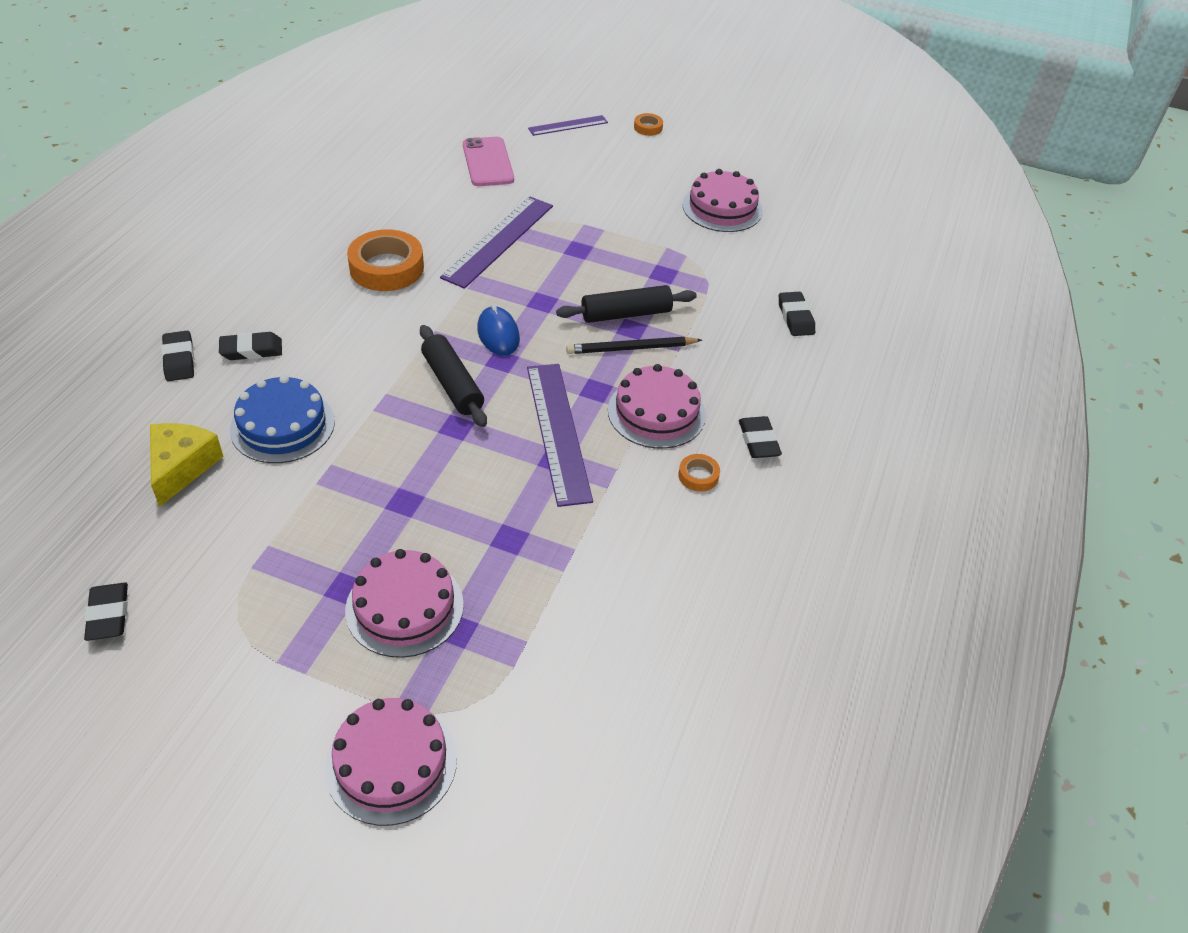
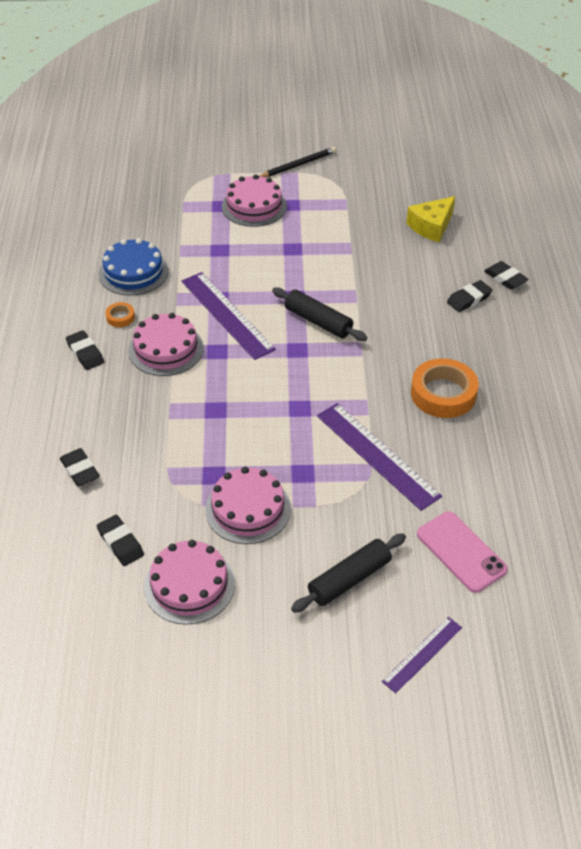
camera: 160 degrees right, 0 degrees up
black eraser [84,582,128,641] -> black eraser moved to [97,515,144,566]
yellow cheese [150,423,224,507] -> yellow cheese turned 60 degrees clockwise [406,196,455,243]
blue cake [230,375,335,463] -> blue cake moved to [99,238,169,295]
pink cake [324,698,457,826] -> pink cake moved to [205,467,291,544]
purple ruler [440,197,553,289] -> purple ruler turned 45 degrees counterclockwise [317,403,442,511]
blue mouse [477,304,520,356] -> none
black rolling pin [556,285,697,323] -> black rolling pin moved to [291,533,406,613]
black pencil [566,337,702,354] -> black pencil moved to [259,147,336,178]
orange tape [634,113,663,136] -> none

